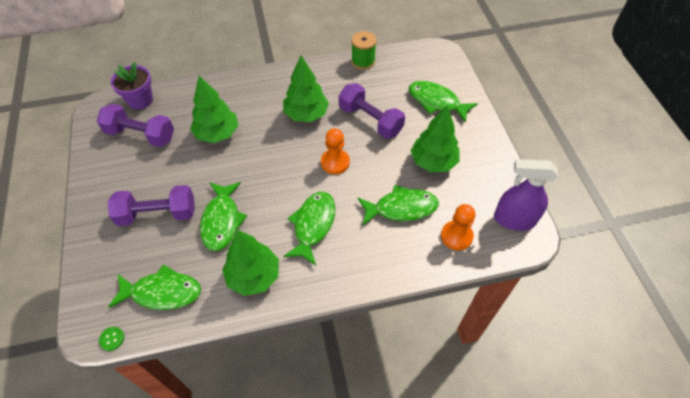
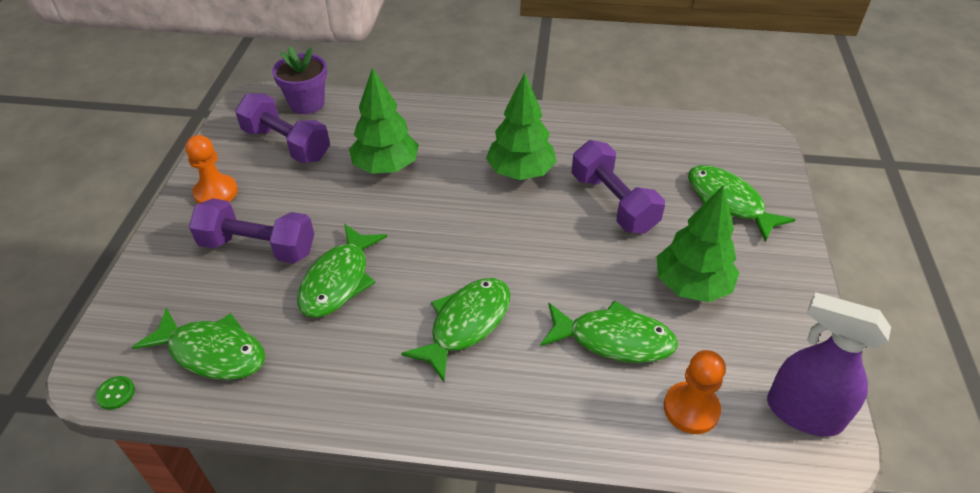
camera: 20 degrees right, 10 degrees down
green tree [222,230,279,296] -> none
orange pawn [321,128,350,174] -> orange pawn moved to [185,135,238,204]
green spool [351,31,377,70] -> none

